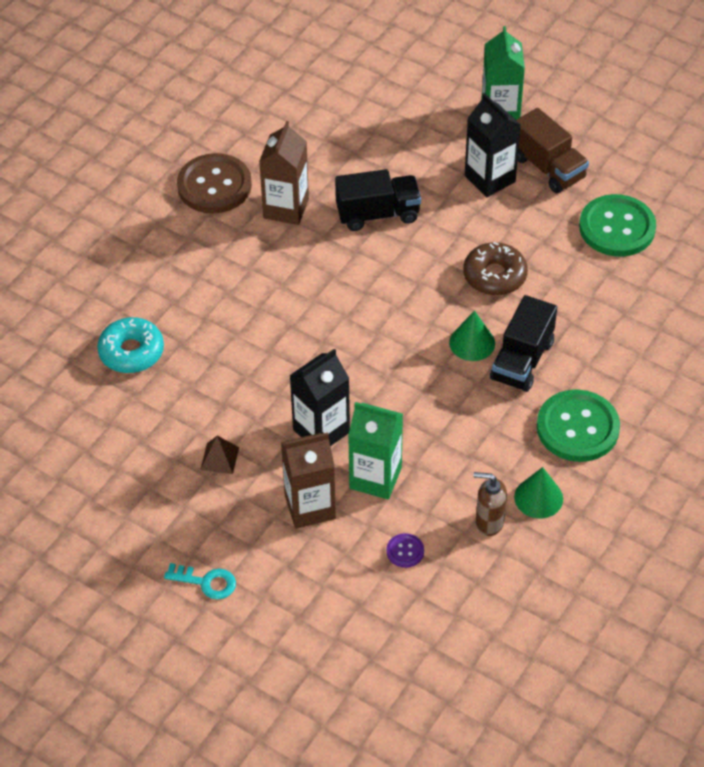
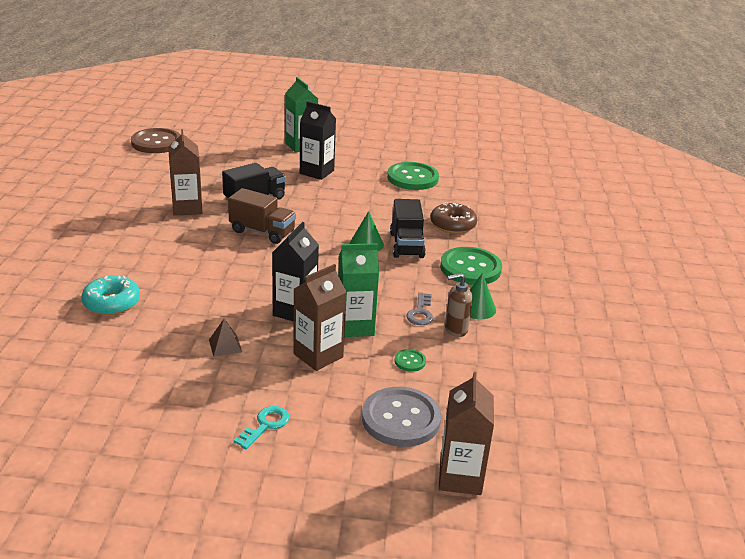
camera: 30 degrees left, 20 degrees down
turquoise key [164,563,236,600] -> turquoise key turned 45 degrees counterclockwise [234,406,290,449]
brown button [177,153,252,213] -> brown button moved to [131,128,181,153]
purple button [386,533,424,568] -> green button [394,349,426,372]
brown donut [463,242,528,295] -> brown donut moved to [430,203,478,234]
brown truck [517,108,589,194] -> brown truck moved to [228,188,296,244]
none -> grey button [362,387,441,447]
none -> grey key [406,292,433,325]
none -> brown carton [439,372,494,495]

